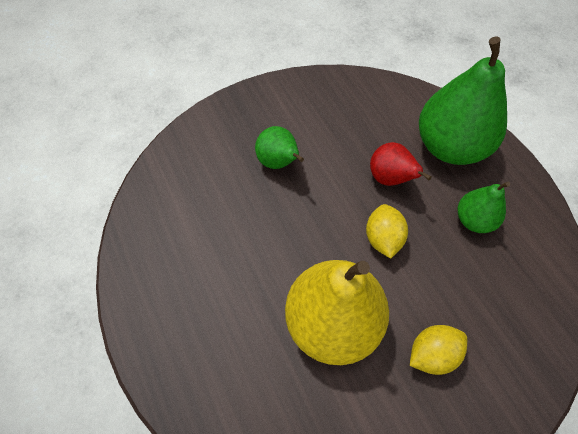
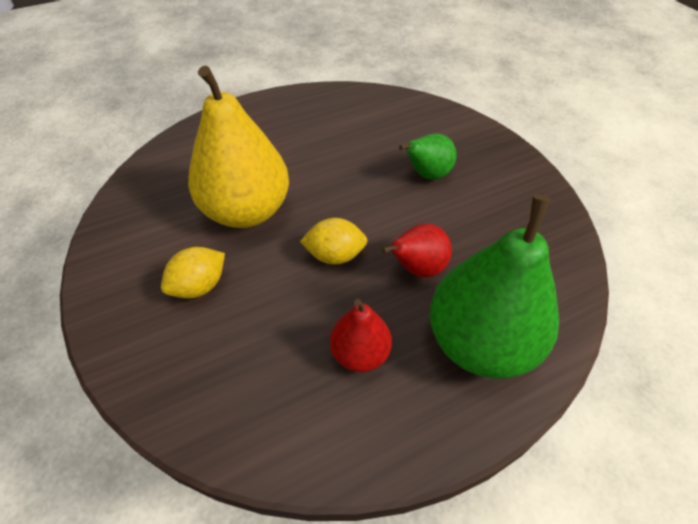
camera: 90 degrees right, 10 degrees down
yellow lemon [410,325,467,375] -> yellow lemon turned 75 degrees clockwise [161,247,225,299]
green pear [458,182,510,233] -> red pear [330,299,392,372]

